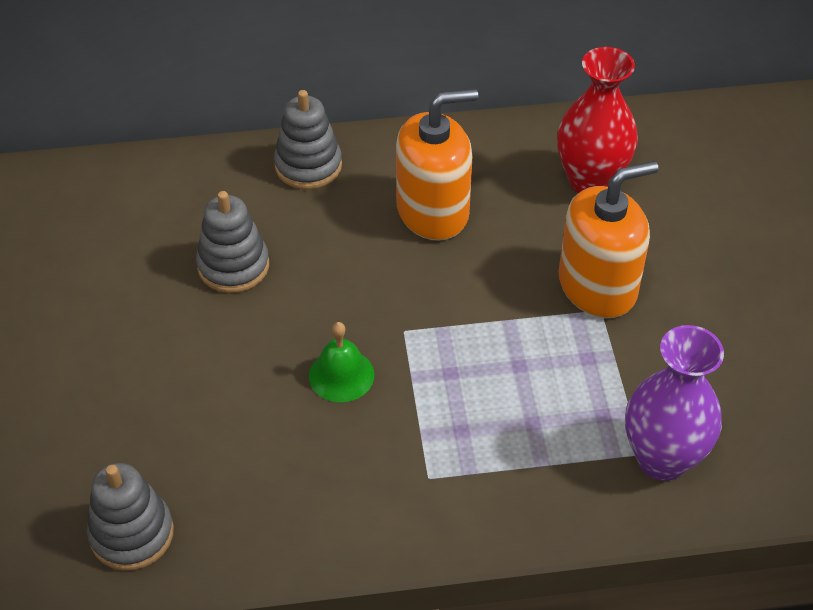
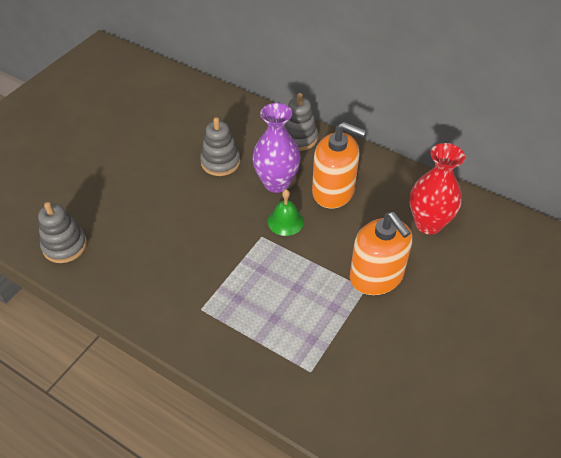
camera: 40 degrees right, 0 degrees up
green bell [309,322,374,402] -> green bell moved to [268,189,304,236]
orange soap dispenser [559,161,659,318] -> orange soap dispenser turned 45 degrees clockwise [350,212,412,295]
purple vase [625,325,724,481] -> purple vase moved to [252,103,301,193]

